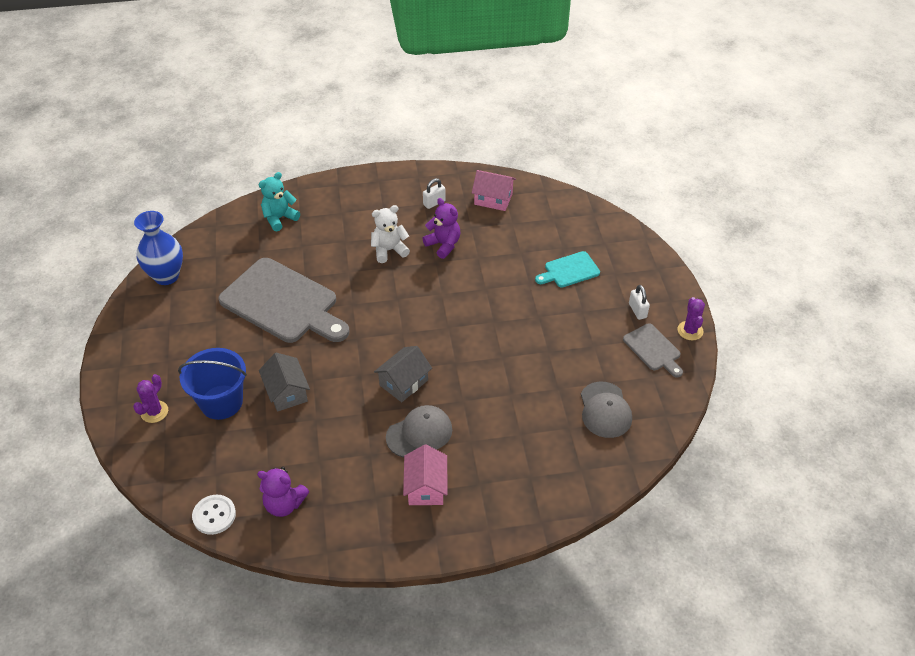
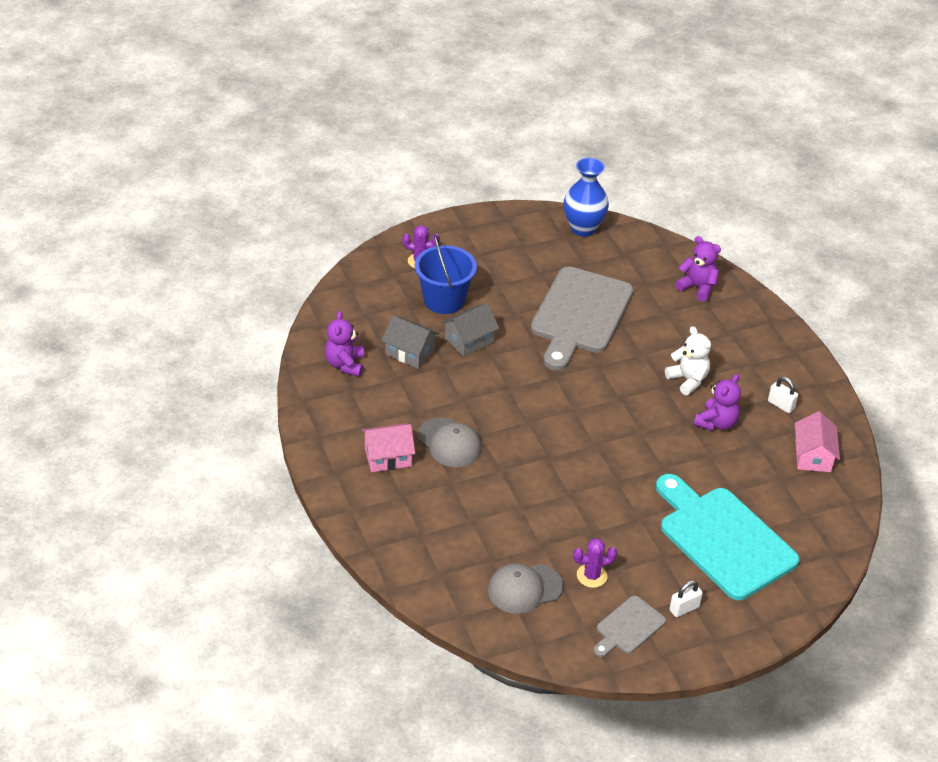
camera: 75 degrees right, 5 degrees down
white button [192,495,236,535] -> none
turquoise teddy bear [259,172,300,231] -> purple teddy bear [675,236,721,302]
grey house [374,346,432,402] -> grey house moved to [382,315,439,369]
turquoise cutting board [535,251,600,287] -> turquoise cutting board [656,474,800,600], size x2.07
purple cactus [678,297,705,340] -> purple cactus moved to [573,538,617,588]

